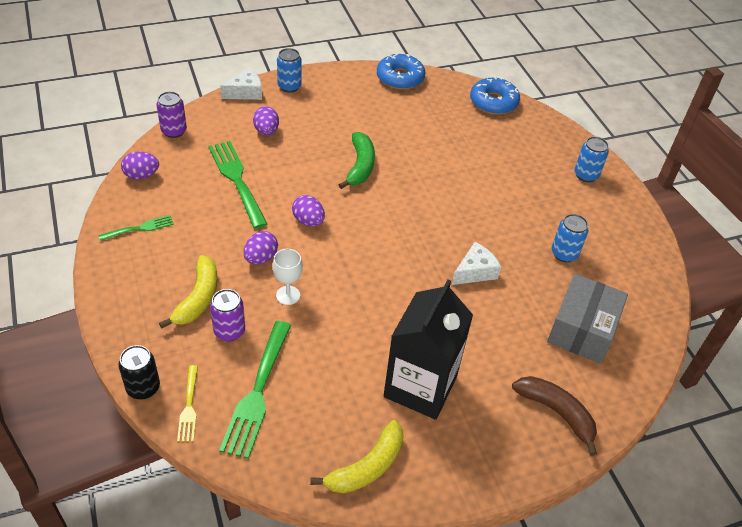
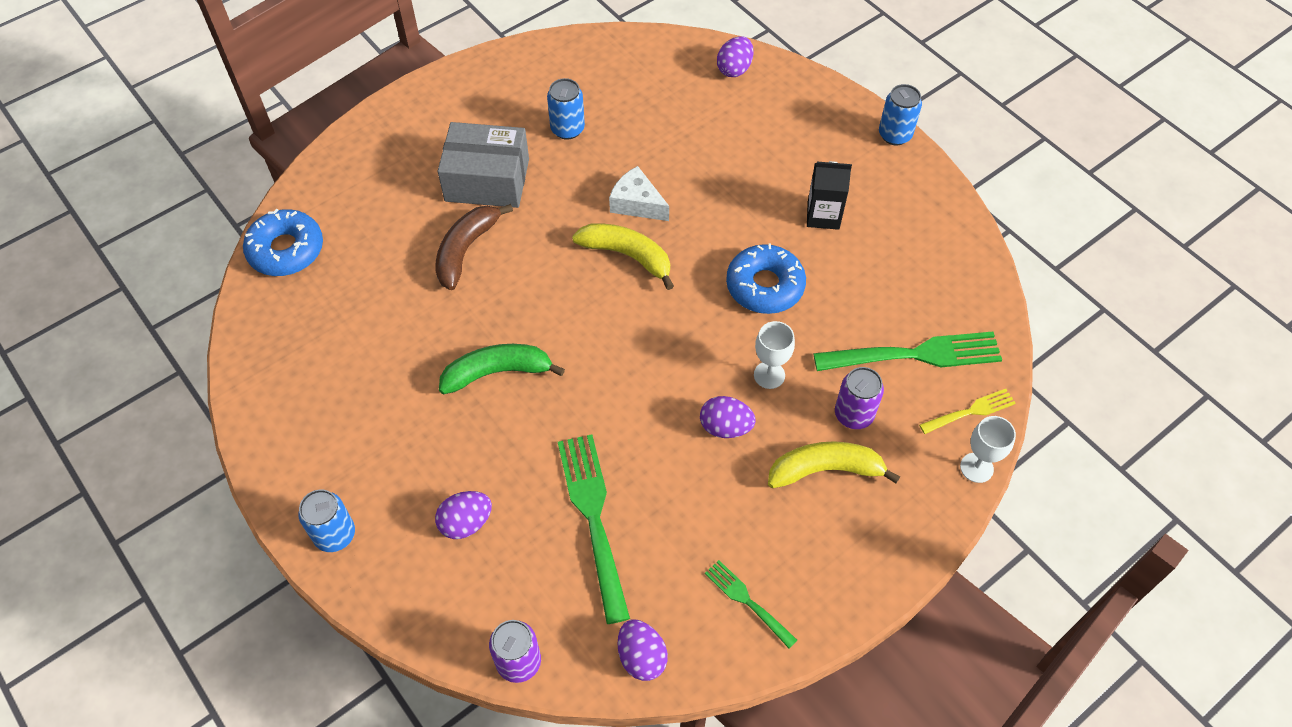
camera: 105 degrees left, 10 degrees up
black can [118,345,160,400] -> white goblet [960,416,1016,483]
green fork [209,141,267,229] -> green fork turned 120 degrees clockwise [558,434,630,624]
white cheese [220,68,262,100] -> none
purple egg [292,195,325,226] -> purple egg moved to [717,36,754,77]
yellow banana [310,420,404,493] -> yellow banana moved to [572,223,674,290]
blue donut [377,53,425,90] -> blue donut moved to [726,243,806,314]
black carton [384,280,473,420] -> black carton [807,161,852,230], size x0.52
brown banana [512,376,597,456] -> brown banana moved to [435,204,513,290]
grey box [547,274,628,364] -> grey box moved to [438,122,529,208]
blue can [575,136,609,182] -> blue can moved to [879,84,922,146]

